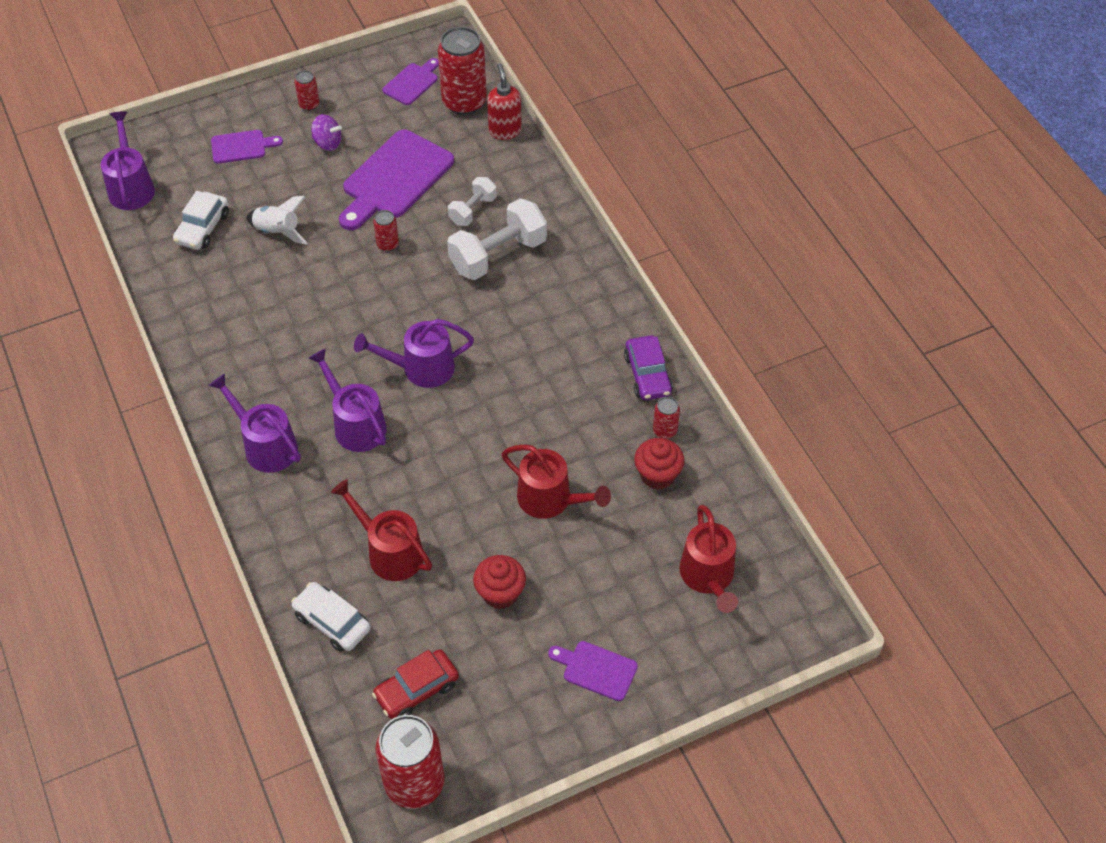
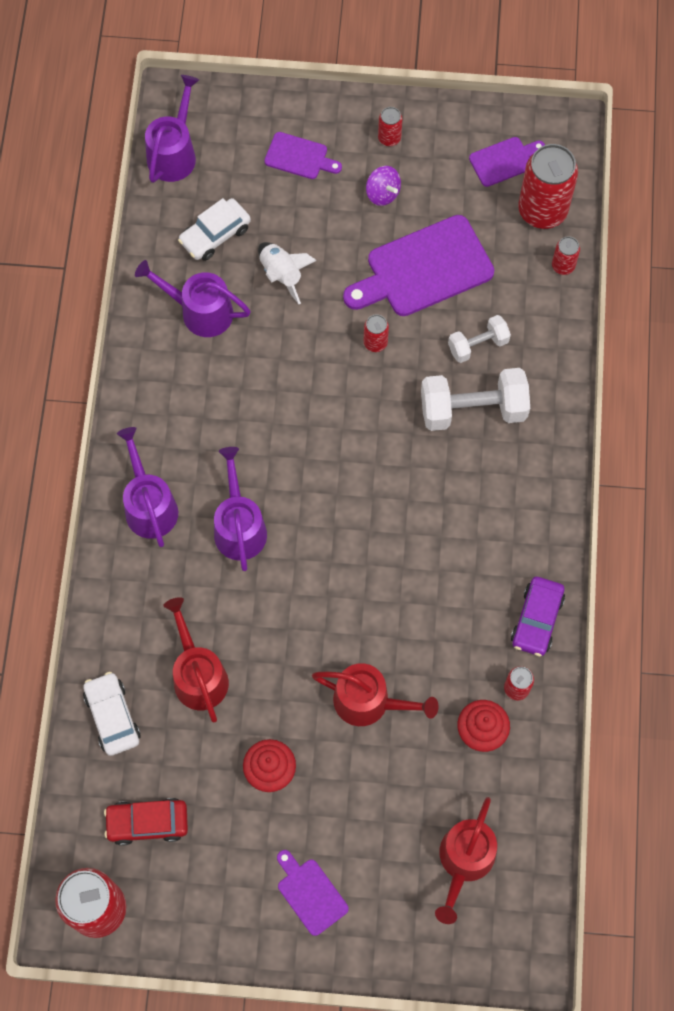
camera: 30 degrees right, 15 degrees up
purple watering can [354,319,474,388] -> purple watering can moved to [135,260,251,337]
red soap dispenser [487,63,522,140] -> red can [552,236,580,275]
red watering can [502,444,611,519] -> red watering can turned 45 degrees counterclockwise [312,663,439,726]

